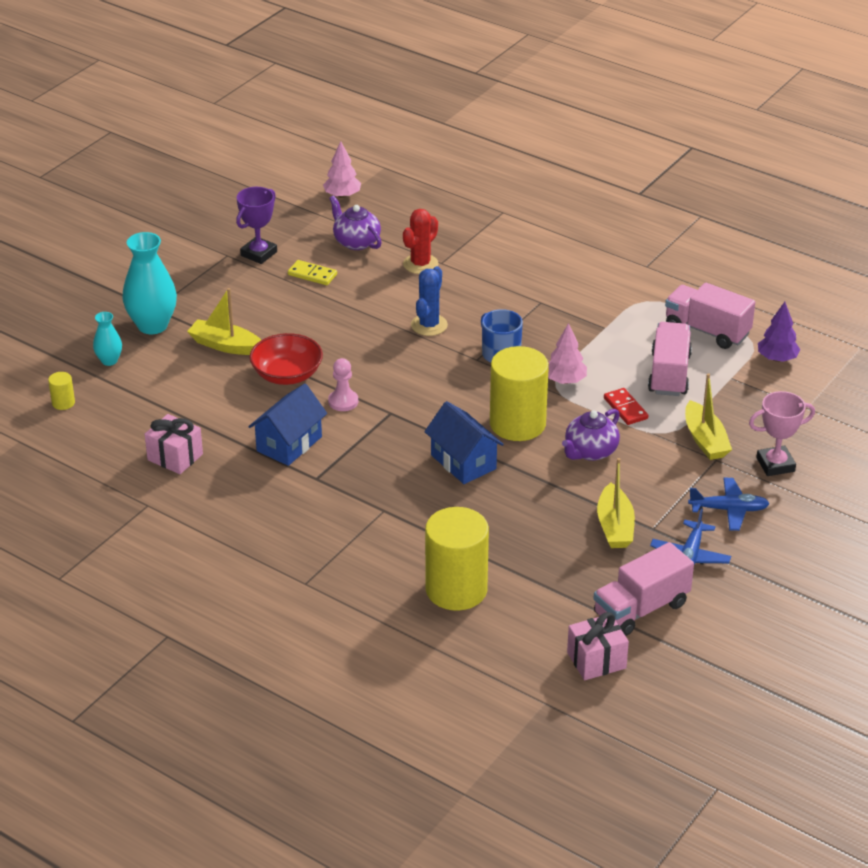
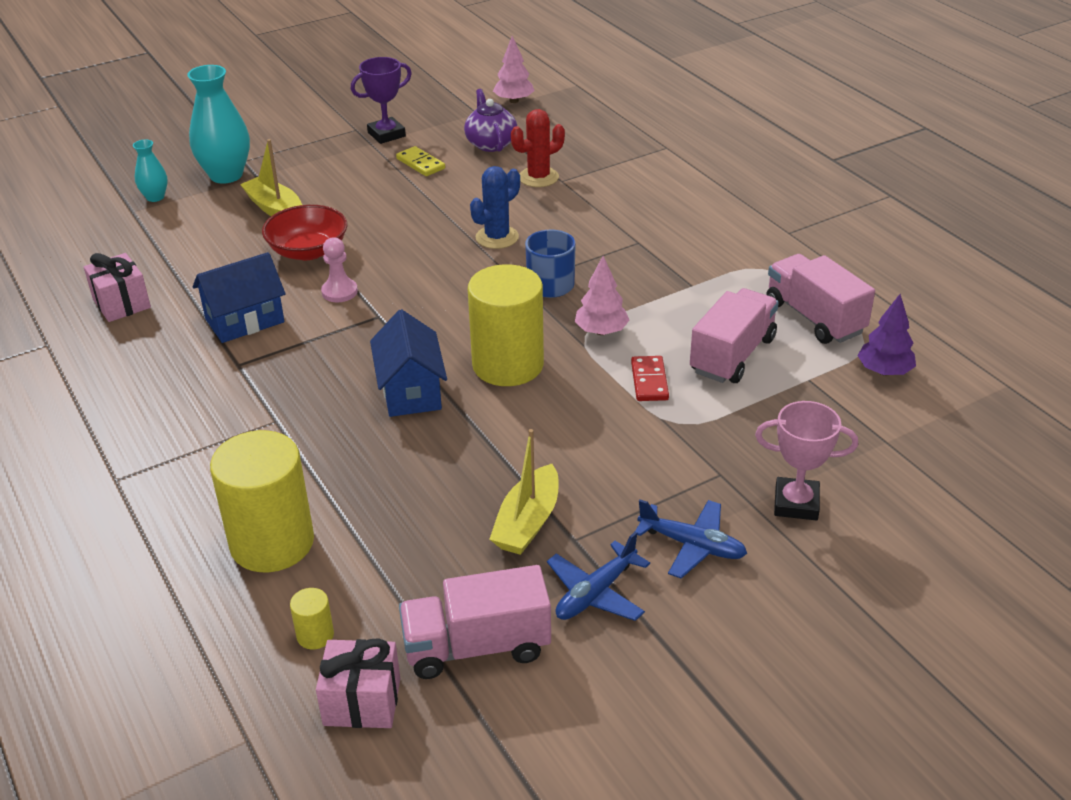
camera: 25 degrees right, 0 degrees up
yellow cylinder [48,372,75,410] -> yellow cylinder moved to [290,588,334,649]
purple teapot [562,409,620,461] -> none
yellow boat [685,373,732,460] -> none

